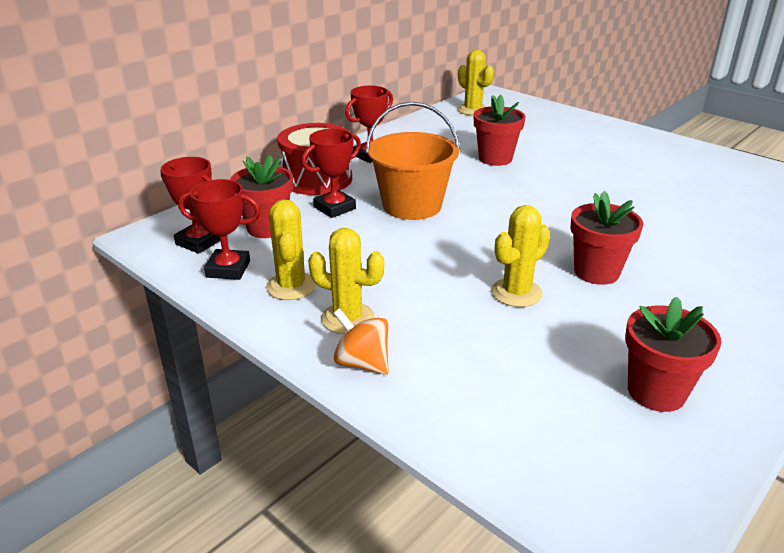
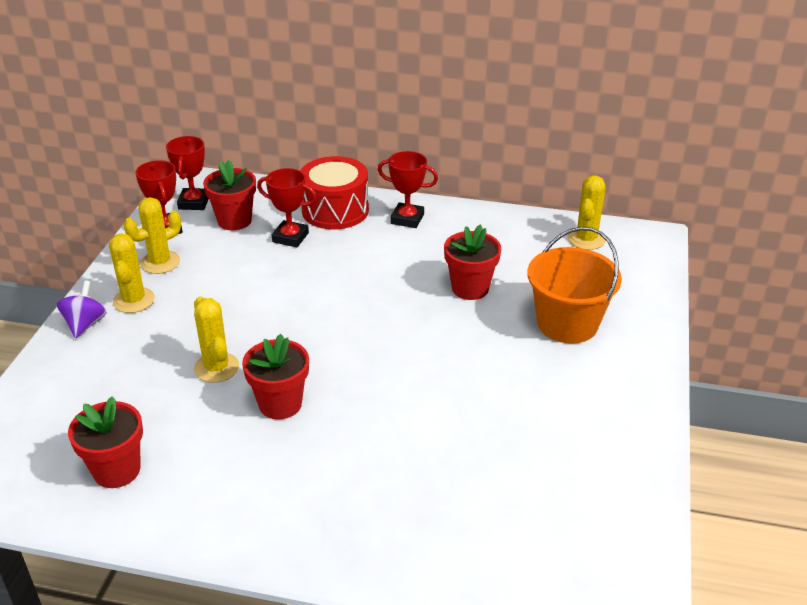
camera: 60 degrees right, 5 degrees up
orange spinning top [333,308,389,375] -> purple spinning top [57,280,107,338]
orange bucket [366,102,460,220] -> orange bucket moved to [527,227,622,344]
yellow cactus [491,205,550,307] -> yellow cactus turned 45 degrees clockwise [194,296,239,383]

